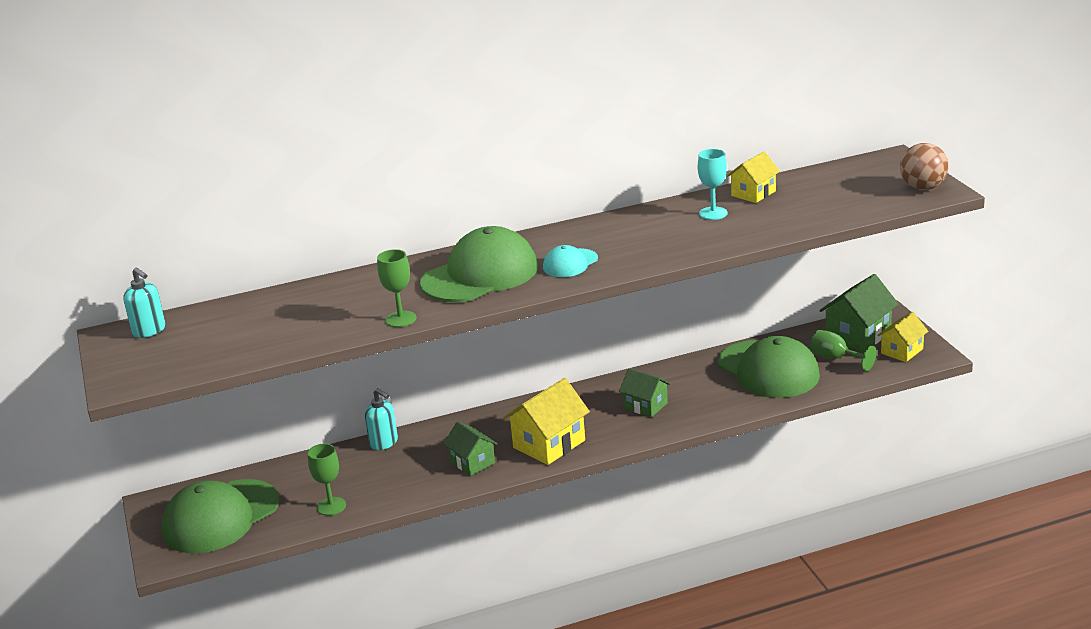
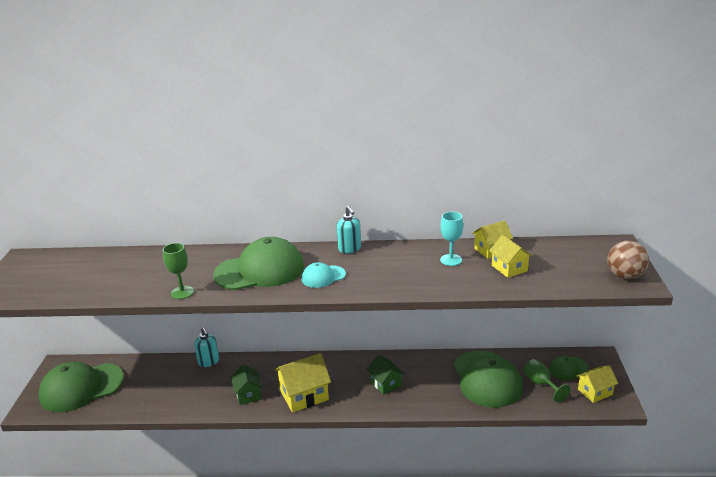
camera: 20 degrees right, 0 degrees up
turquoise soap dispenser [123,267,165,338] -> turquoise soap dispenser moved to [337,206,361,253]
green goblet [308,444,346,516] -> none
green house [819,274,899,352] -> green cap [549,356,589,380]
none -> yellow house [489,235,533,278]

